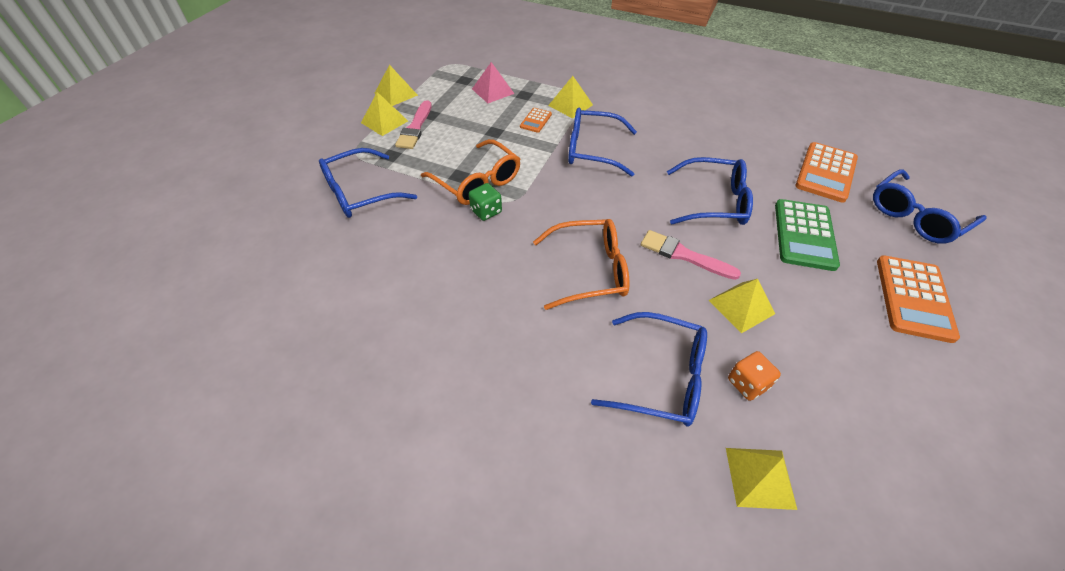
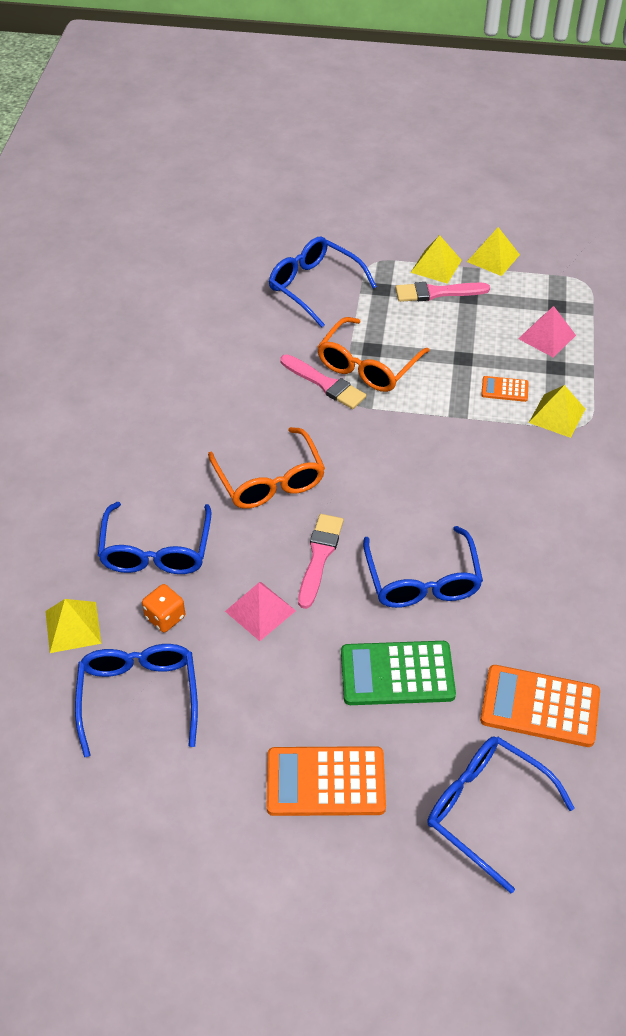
camera: 75 degrees right, 0 degrees up
green dice [469,183,502,221] -> pink brush [280,354,366,409]
blue glasses [568,108,637,177] -> blue glasses moved to [75,644,198,757]
yellow pyramid [709,279,775,333] -> pink pyramid [225,582,296,641]

